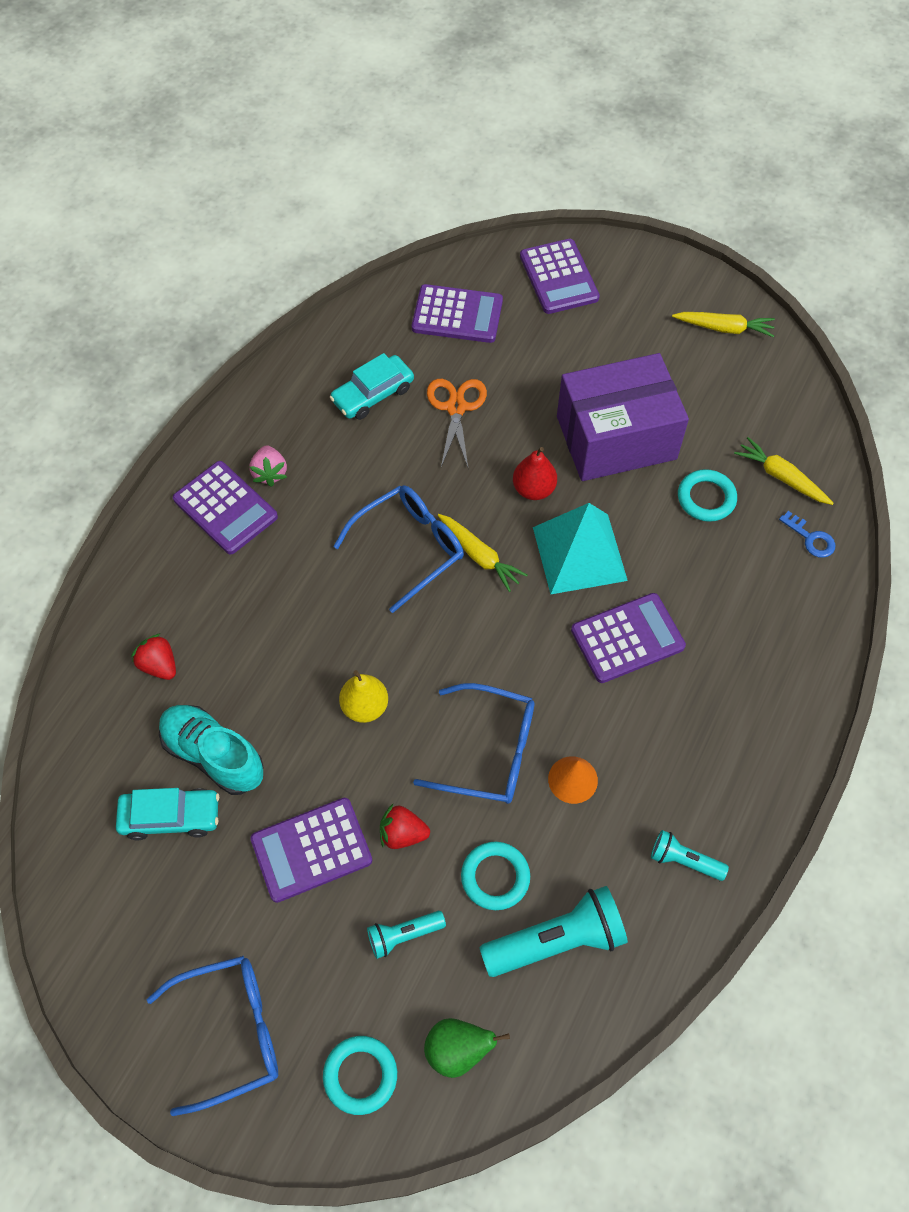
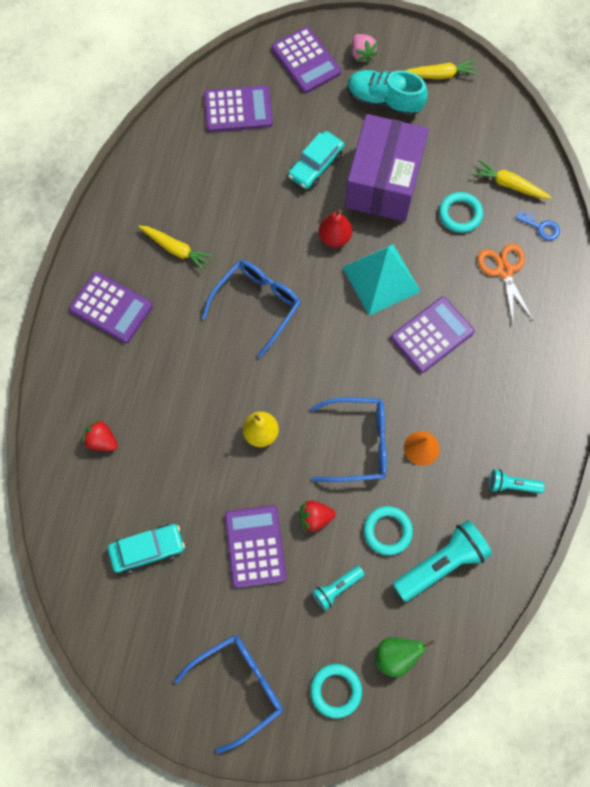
camera: 15 degrees left, 10 degrees up
turquoise shoe [159,705,264,795] -> turquoise shoe moved to [347,70,428,117]
pink strawberry [250,445,287,487] -> pink strawberry moved to [352,34,378,63]
purple calculator [250,798,372,903] -> purple calculator turned 120 degrees clockwise [225,505,286,588]
turquoise car [330,353,414,420] -> turquoise car moved to [288,131,344,189]
orange scissors [427,379,487,467] -> orange scissors moved to [478,243,533,323]
yellow carrot [438,514,527,592] -> yellow carrot moved to [138,225,214,272]
purple box [557,353,689,481] -> purple box turned 45 degrees counterclockwise [345,114,429,222]

